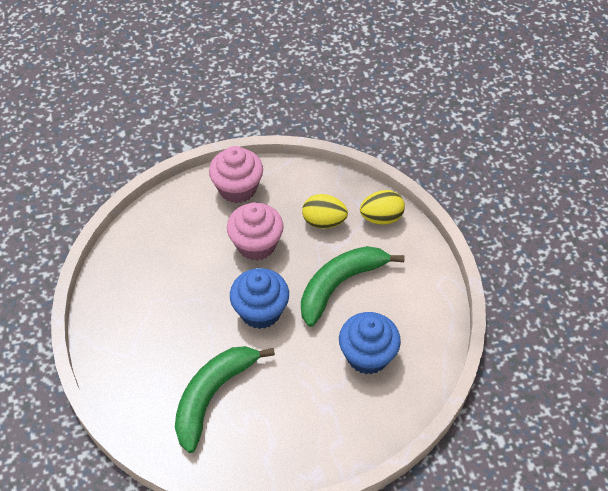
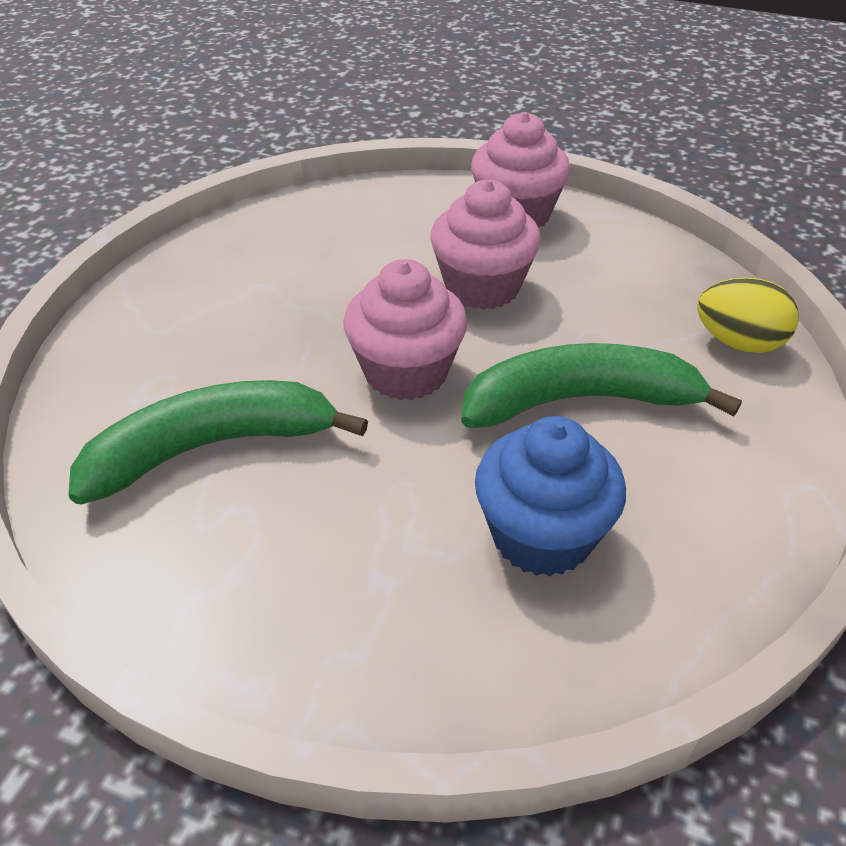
camera: 35 degrees right, 10 degrees down
blue cupcake [230,268,289,329] -> pink cupcake [343,259,467,400]
yellow egg [302,194,348,229] -> none

